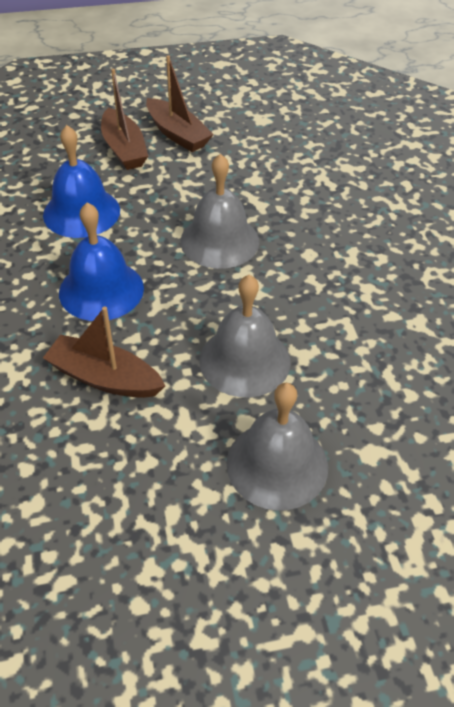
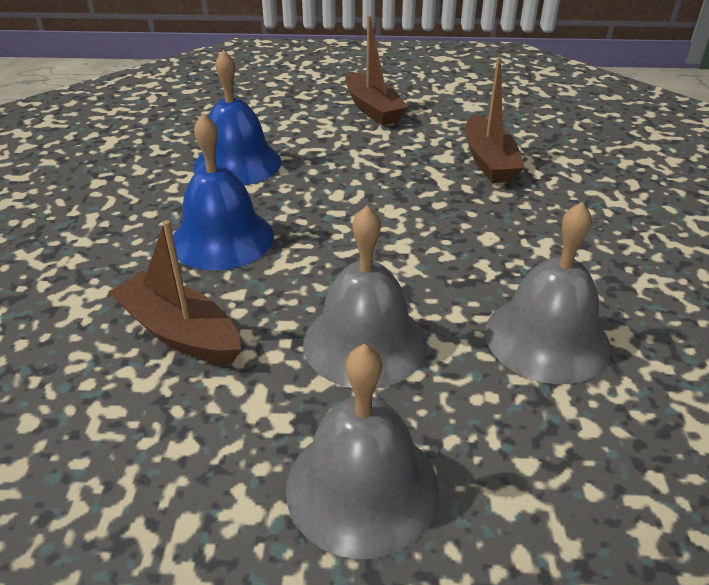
camera: 15 degrees right, 10 degrees down
brown boat [101,69,148,170] -> brown boat moved to [465,57,525,183]
grey bell [180,154,259,269] -> grey bell moved to [485,202,611,384]

